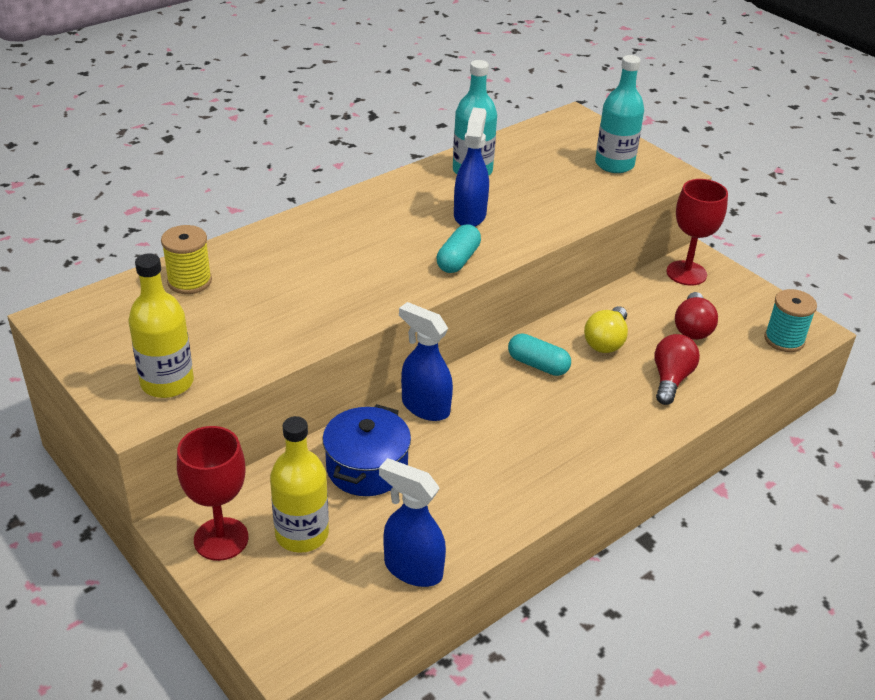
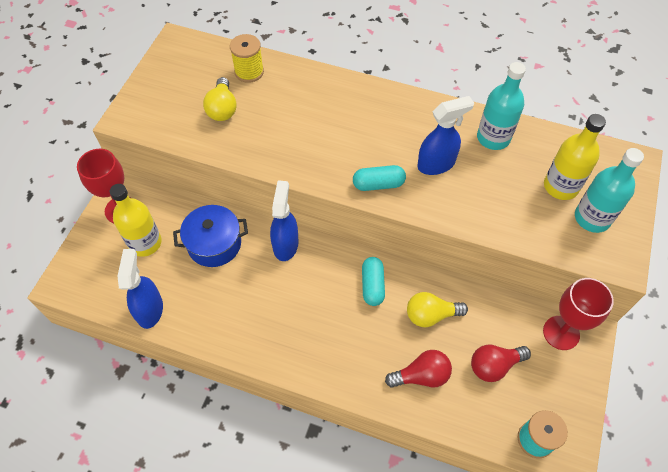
camera: 60 degrees right, 20 degrees up
yellow bottle [128,254,194,398] -> yellow bottle moved to [544,114,606,200]
none -> yellow light bulb [203,77,237,121]

